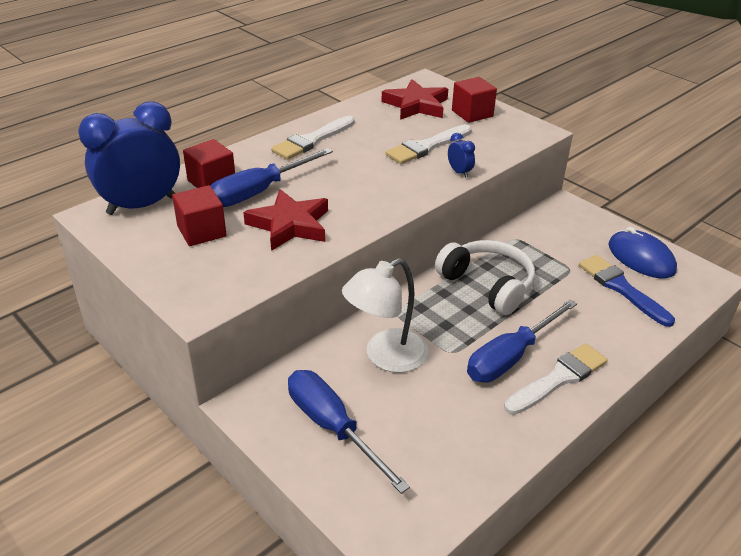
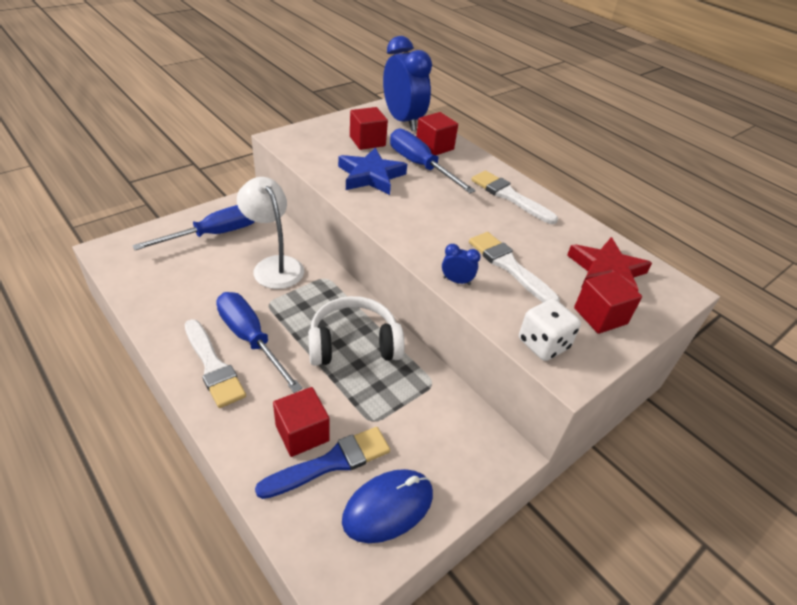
camera: 90 degrees right, 5 degrees up
red star [243,189,328,251] -> blue star [338,148,407,195]
white headphones [435,240,535,315] -> white headphones turned 150 degrees counterclockwise [308,296,404,366]
blue clock [448,133,475,178] -> blue clock turned 135 degrees counterclockwise [442,244,480,285]
none -> red cube [273,387,330,457]
none -> white dice [519,299,581,361]

